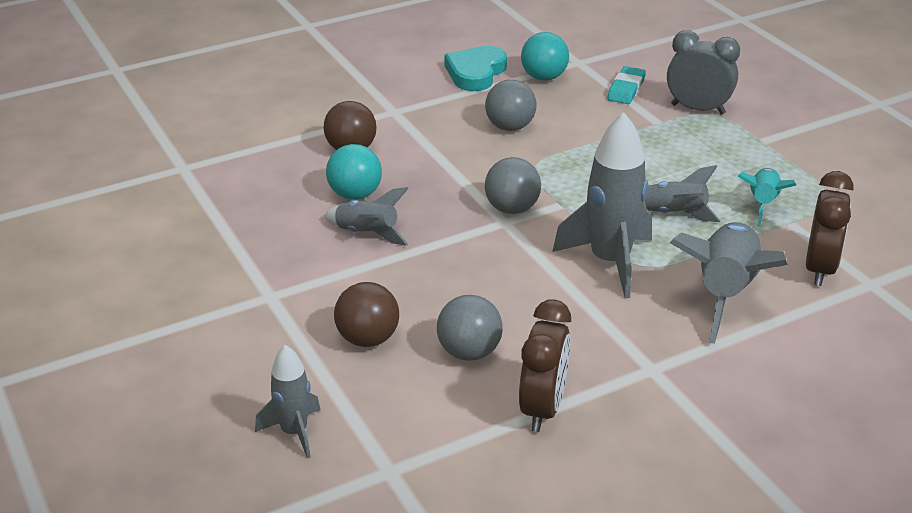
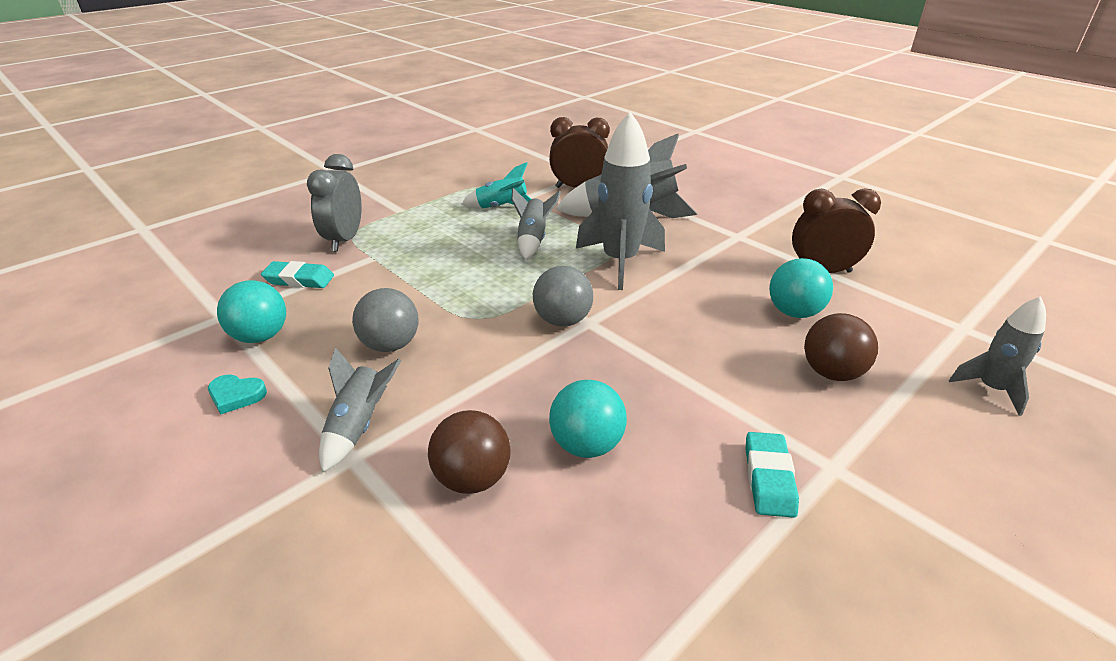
camera: 105 degrees left, 0 degrees up
grey rocket [324,187,409,246] -> grey rocket moved to [319,347,401,473]
grey ball [437,295,502,361] -> turquoise ball [769,258,833,318]
turquoise heart [445,46,507,91] -> turquoise heart [208,375,267,414], size x0.54
none -> turquoise eraser [745,432,799,518]

